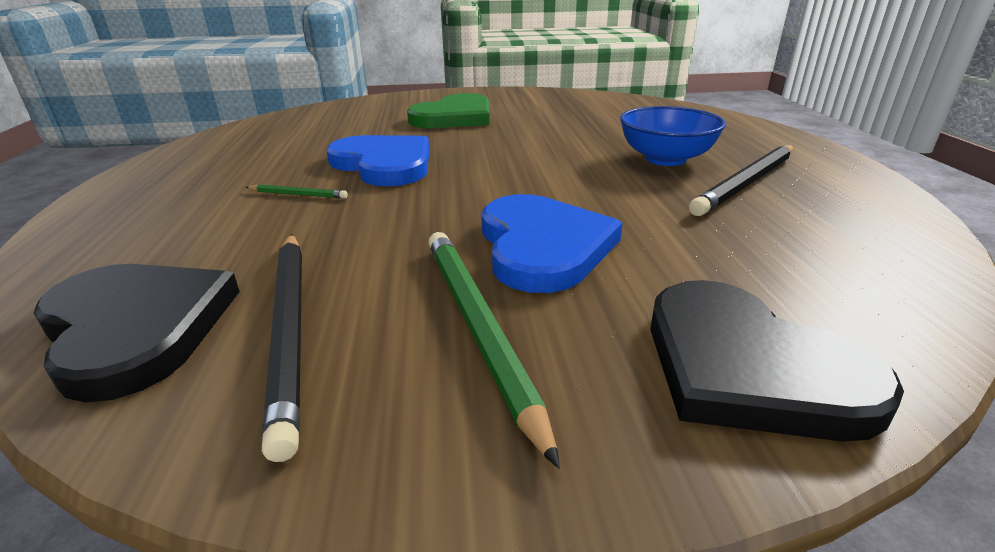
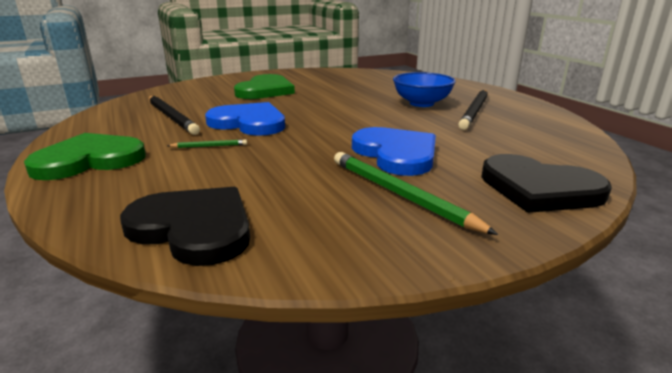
camera: 20 degrees left, 5 degrees down
black pencil [262,234,302,462] -> black pencil moved to [149,96,200,135]
none -> green heart [24,133,146,180]

